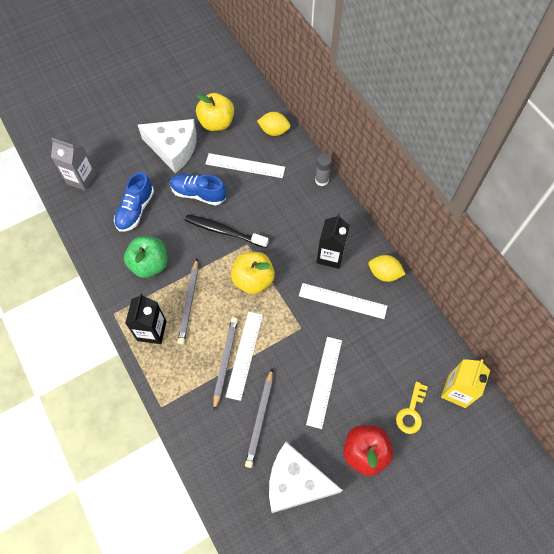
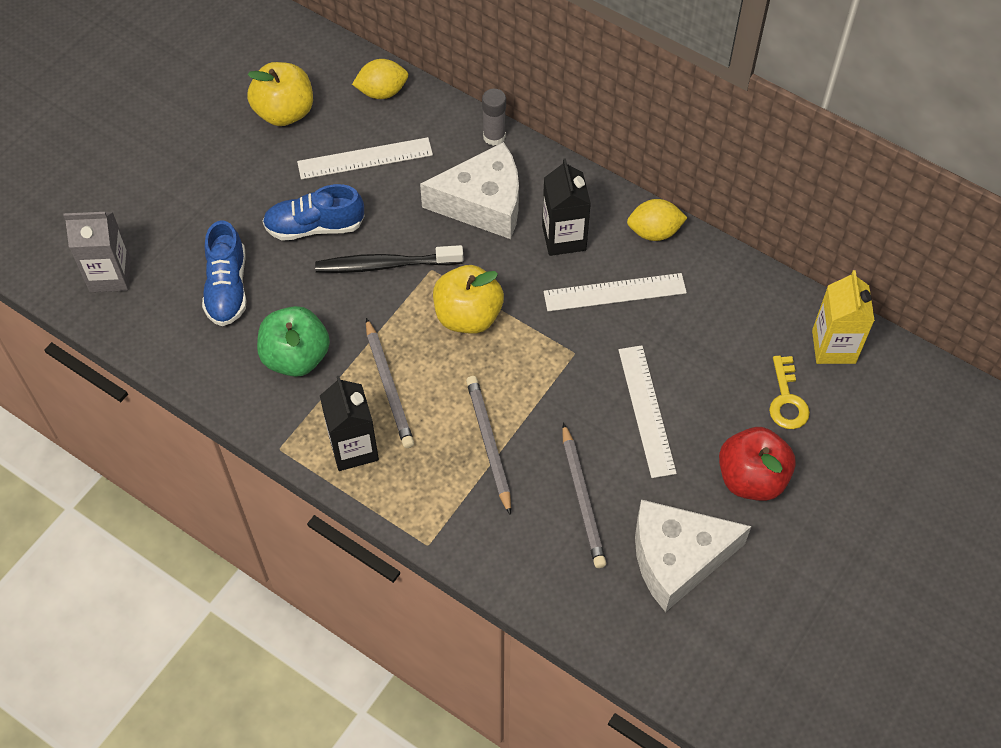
camera: 25 degrees left, 5 degrees down
white cheese [138,119,197,173] -> white cheese moved to [420,142,519,239]
white ruler [225,312,263,401] -> none

